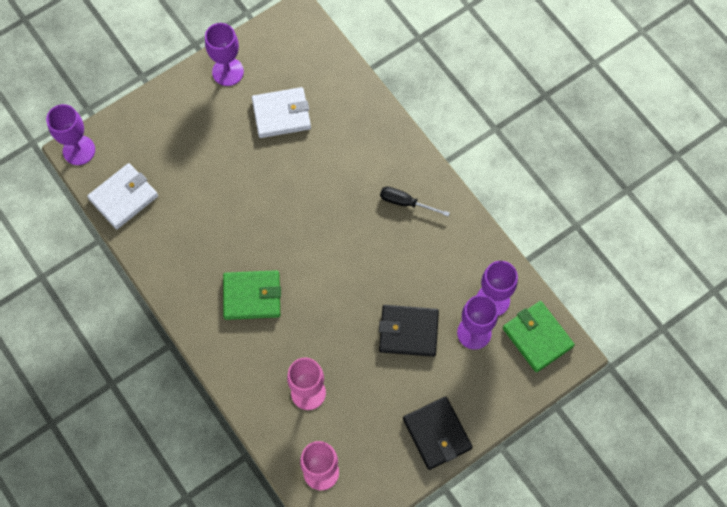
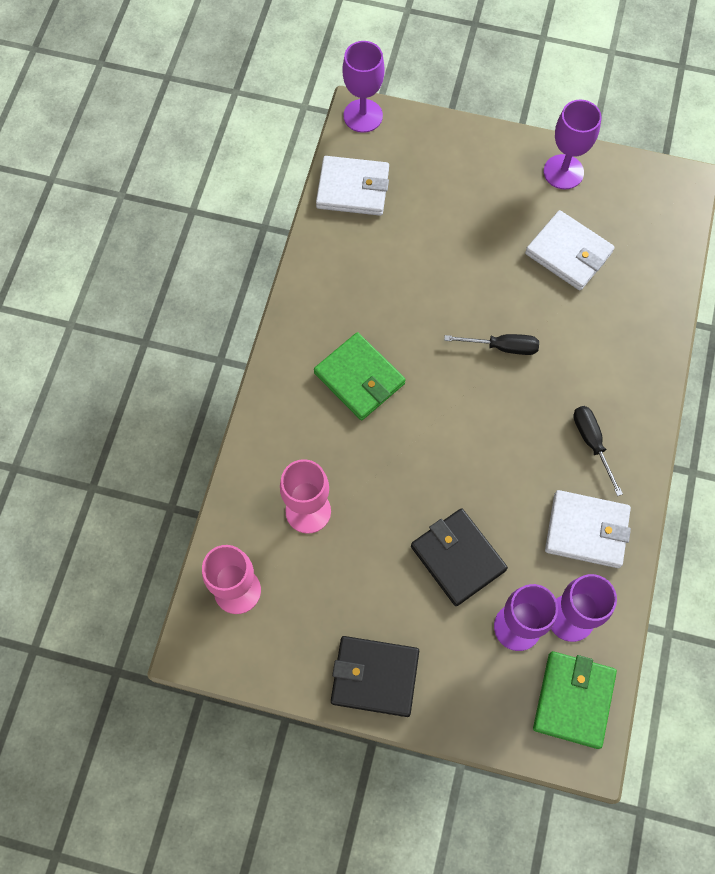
camera: 50 degrees right, 0 degrees up
black wallet [403,396,472,470] -> black wallet turned 75 degrees clockwise [331,636,419,717]
none -> black screwdriver [444,334,539,355]
none -> white wallet [545,490,631,568]

